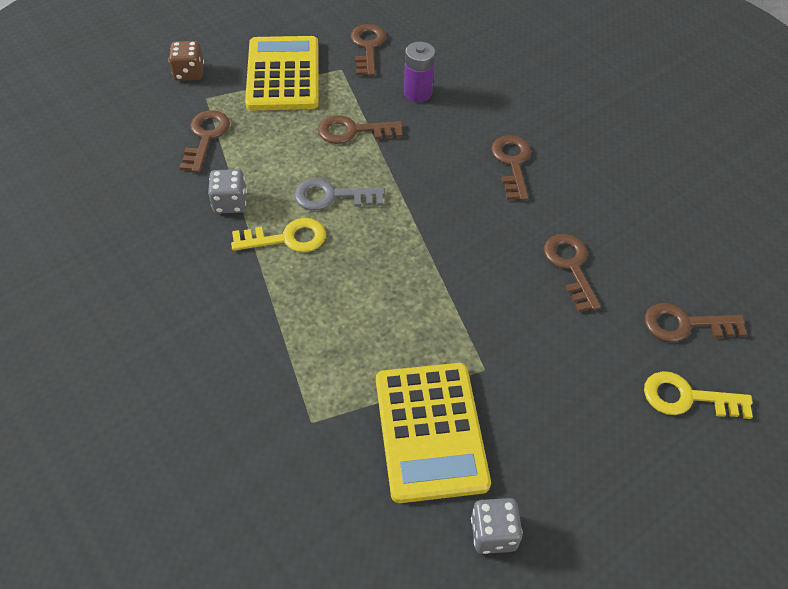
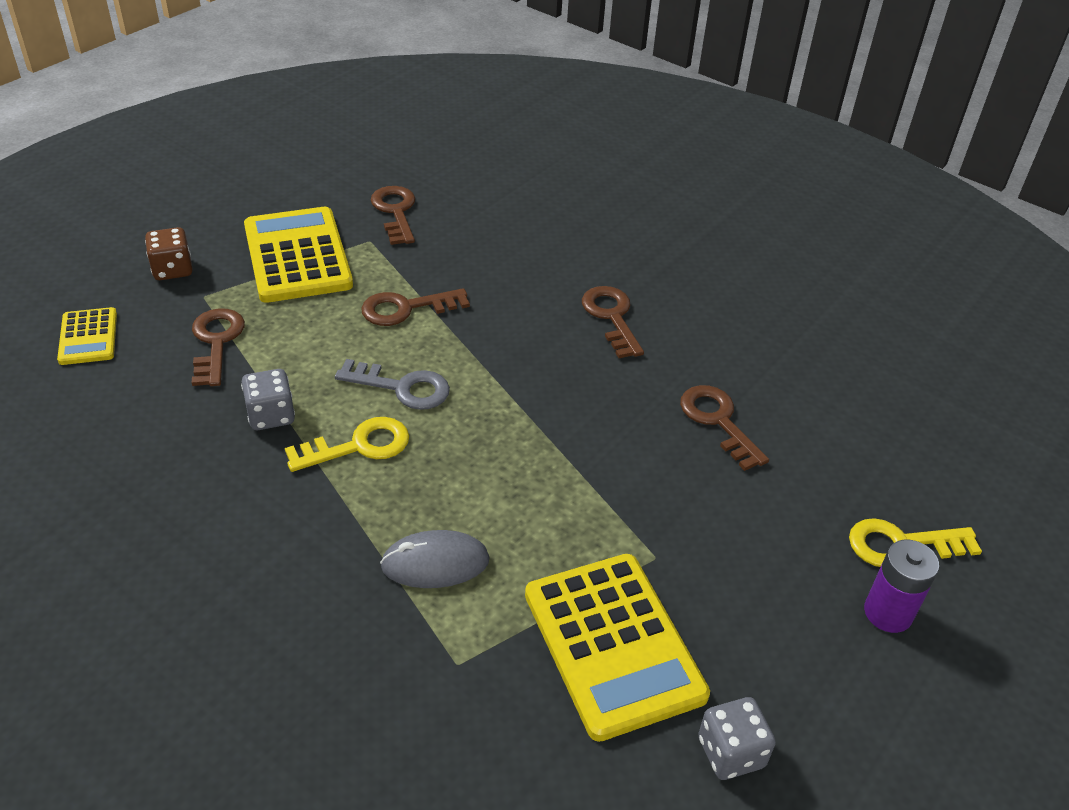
camera: 15 degrees left, 10 degrees down
grey key [294,178,385,210] -> grey key turned 150 degrees counterclockwise [335,359,450,410]
purple battery [404,42,435,102] -> purple battery moved to [864,540,939,633]
brown key [645,303,747,342] -> none
none -> yellow calculator [57,307,117,365]
none -> grey mouse [380,530,489,588]

